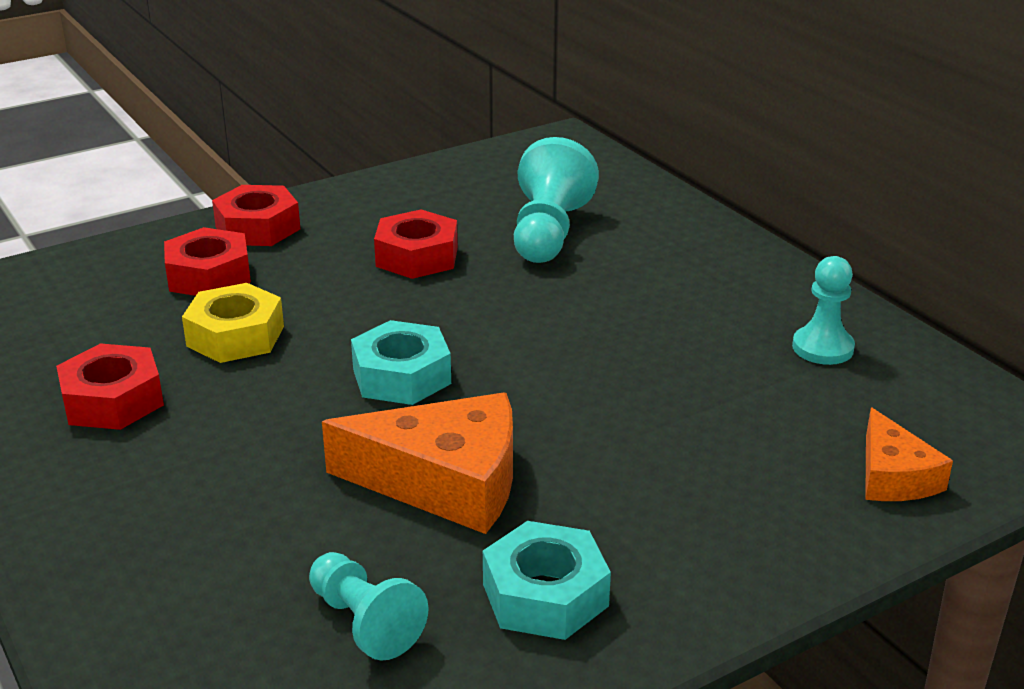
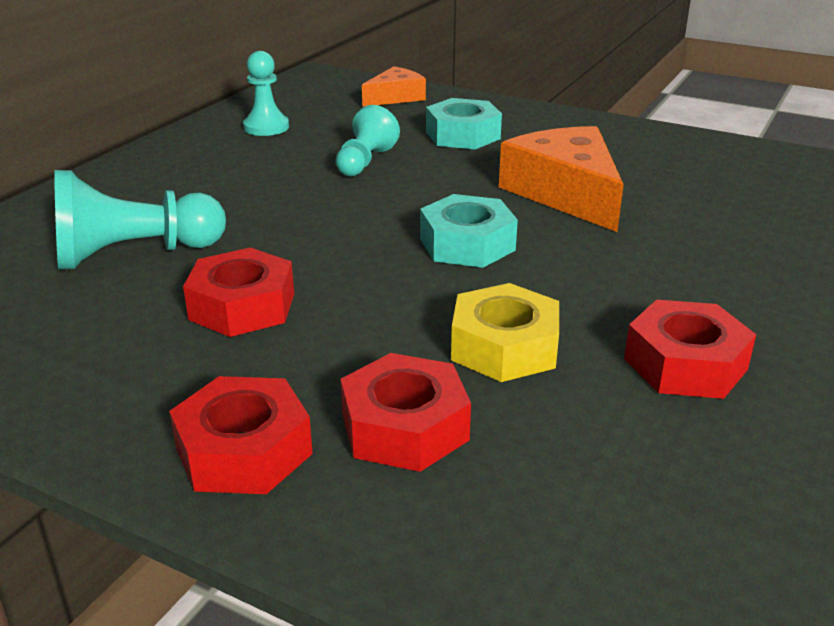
camera: 120 degrees left, 0 degrees up
turquoise pawn [309,552,429,661] -> turquoise pawn moved to [335,105,400,176]
turquoise nut [483,521,611,640] -> turquoise nut moved to [426,98,502,149]

